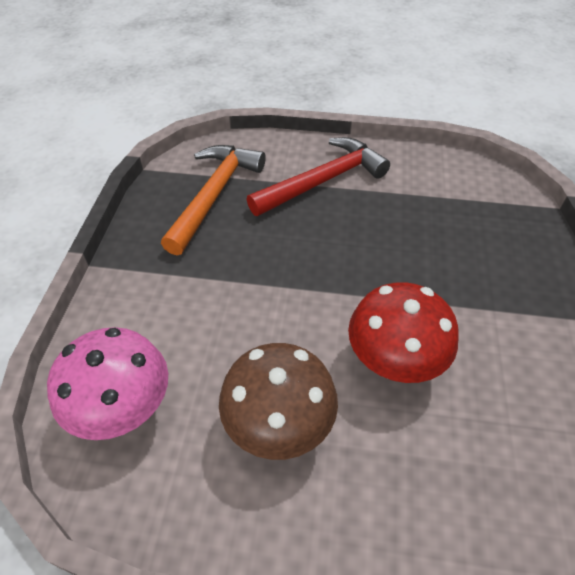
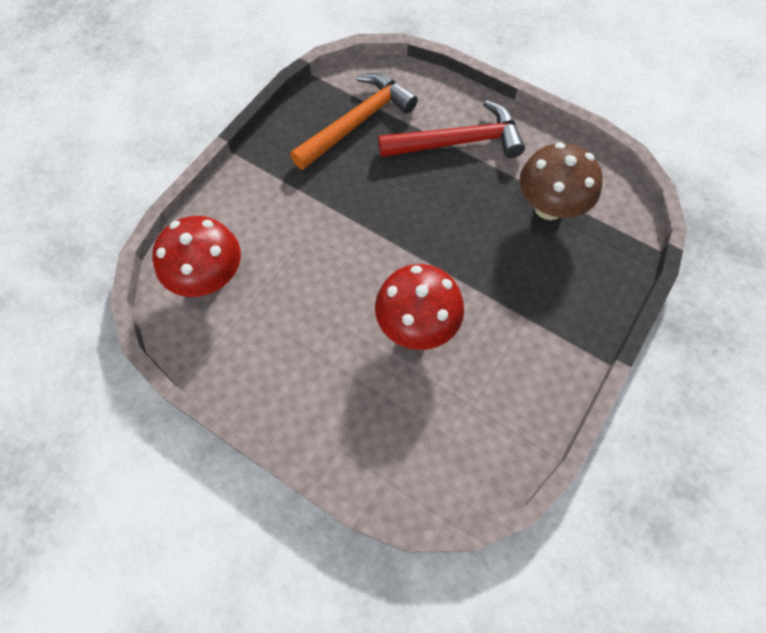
camera: 25 degrees right, 15 degrees up
pink mushroom [47,327,168,440] -> red mushroom [152,216,241,297]
brown mushroom [219,343,338,460] -> brown mushroom moved to [520,142,603,220]

